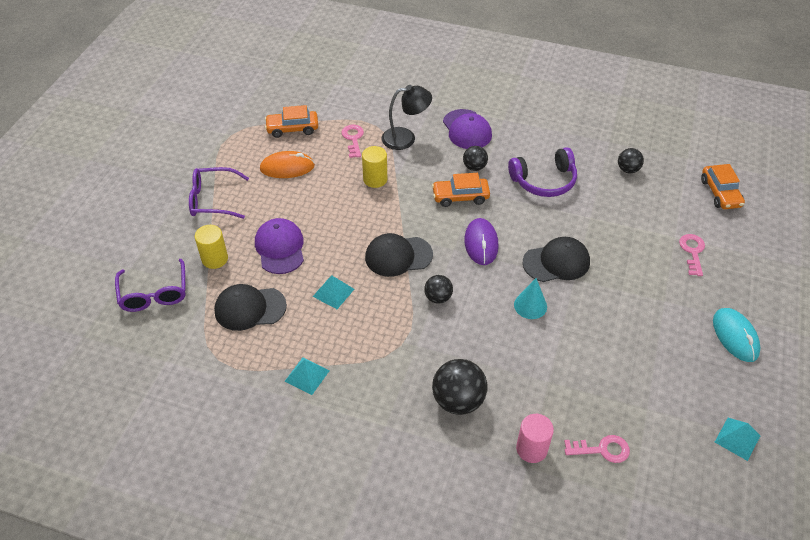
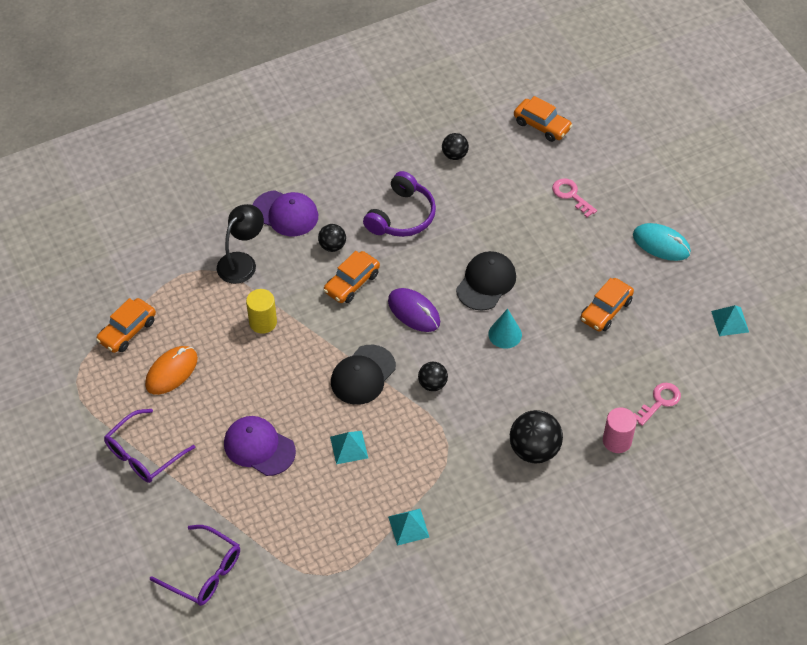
camera: 45 degrees left, 5 degrees up
yellow cylinder [195,225,228,269] -> none
black cap [214,284,287,331] -> none
pink key [341,125,364,158] -> none
none -> orange car [580,278,634,332]

